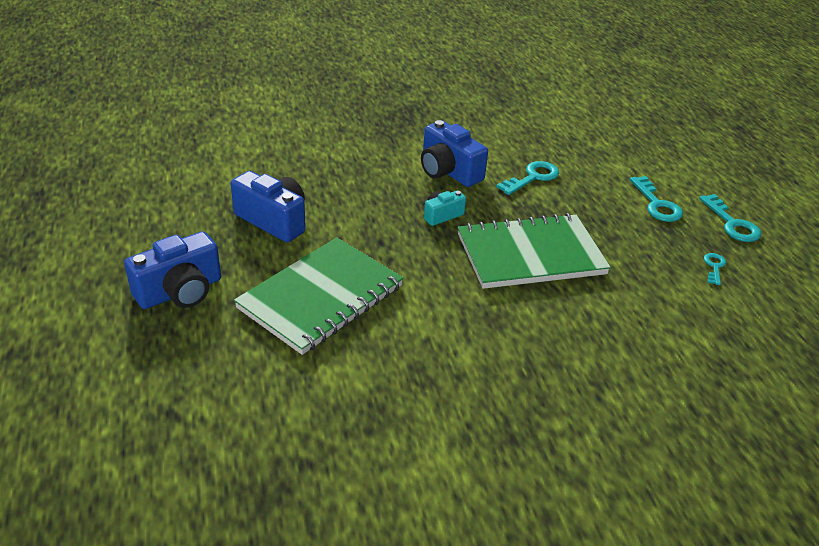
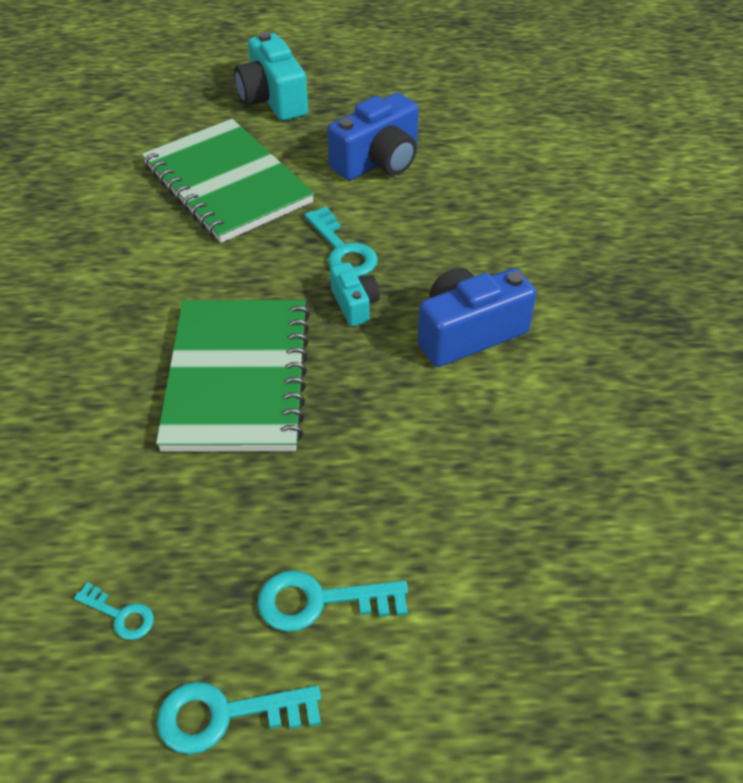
camera: 105 degrees right, 10 degrees up
blue camera [124,231,221,309] -> turquoise camera [234,32,308,121]
turquoise key [496,161,559,195] -> turquoise key moved to [304,206,378,277]

